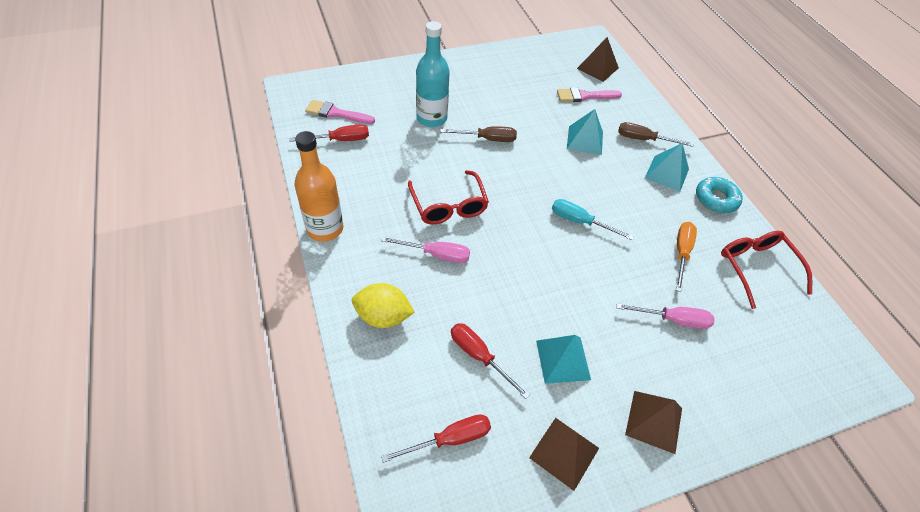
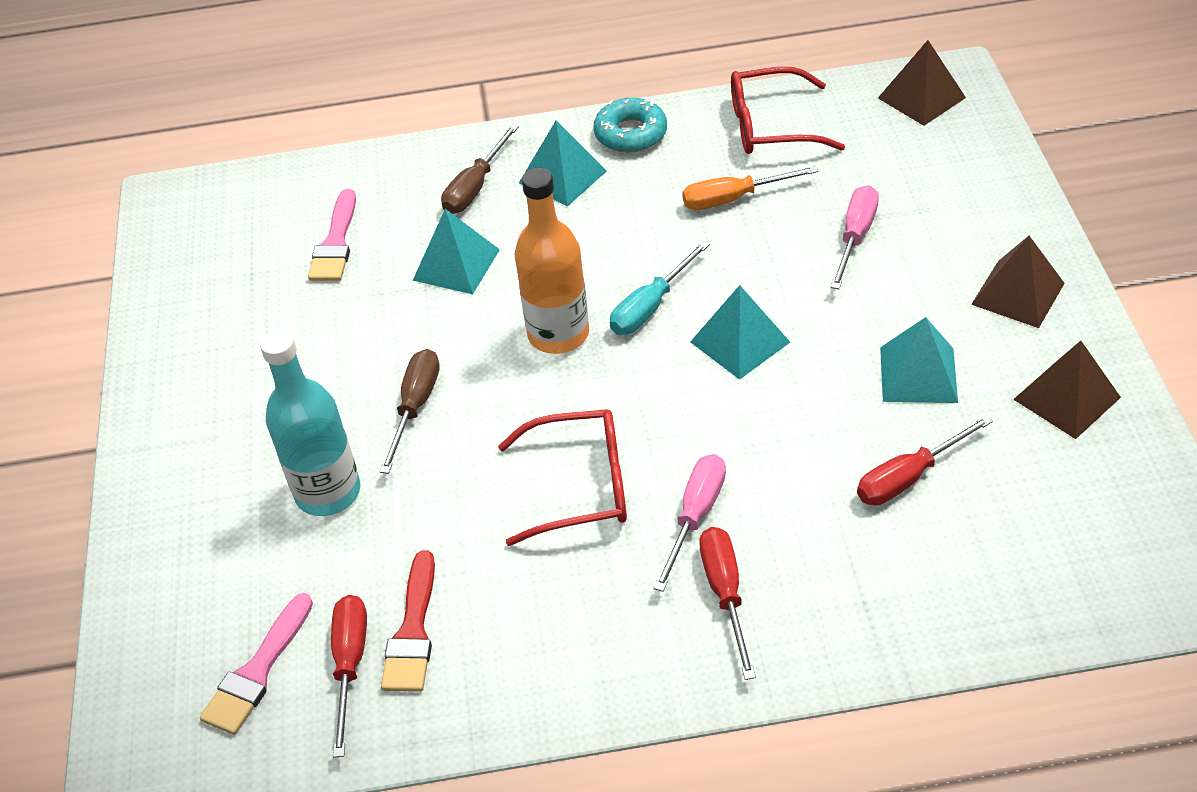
camera: 70 degrees left, 5 degrees down
orange bottle [294,131,343,242] -> orange bottle moved to [514,168,589,354]
yellow lemon [352,283,415,328] -> none
red screwdriver [381,414,491,463] -> red screwdriver moved to [699,527,756,680]
brown pyramid [577,37,619,82] -> brown pyramid moved to [878,40,966,126]
orange screwdriver [676,222,697,292] -> orange screwdriver turned 45 degrees counterclockwise [682,166,819,210]
none -> red brush [381,550,435,692]
none -> turquoise pyramid [690,285,790,380]

